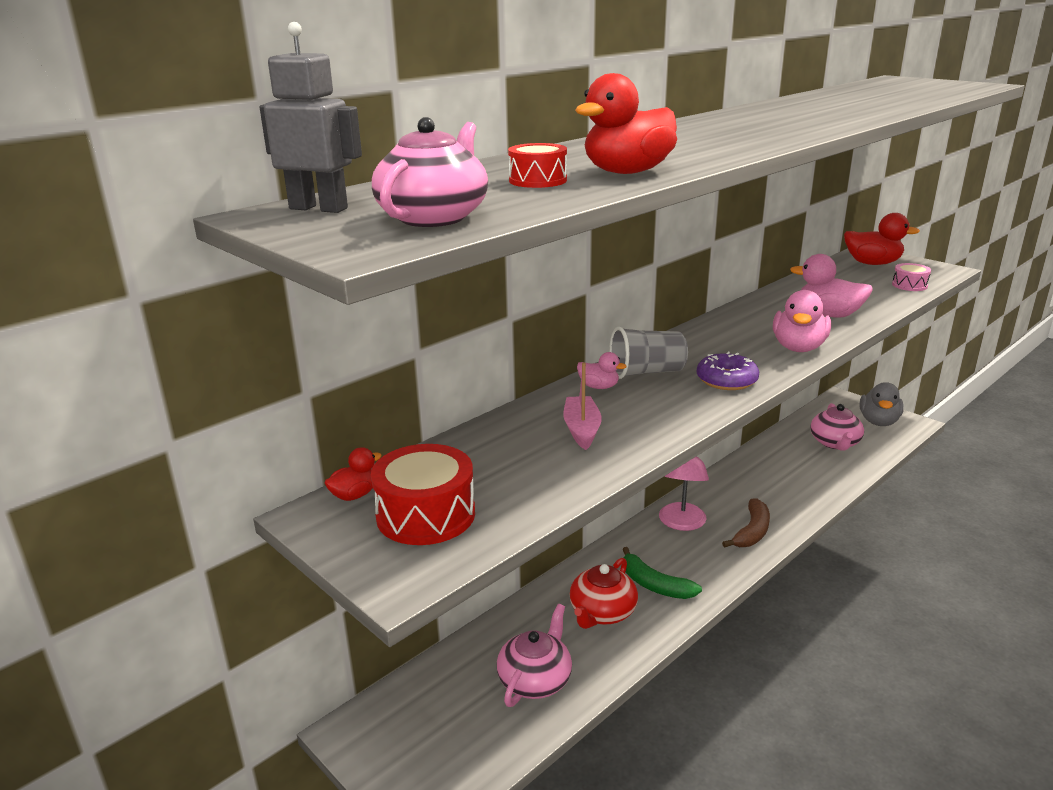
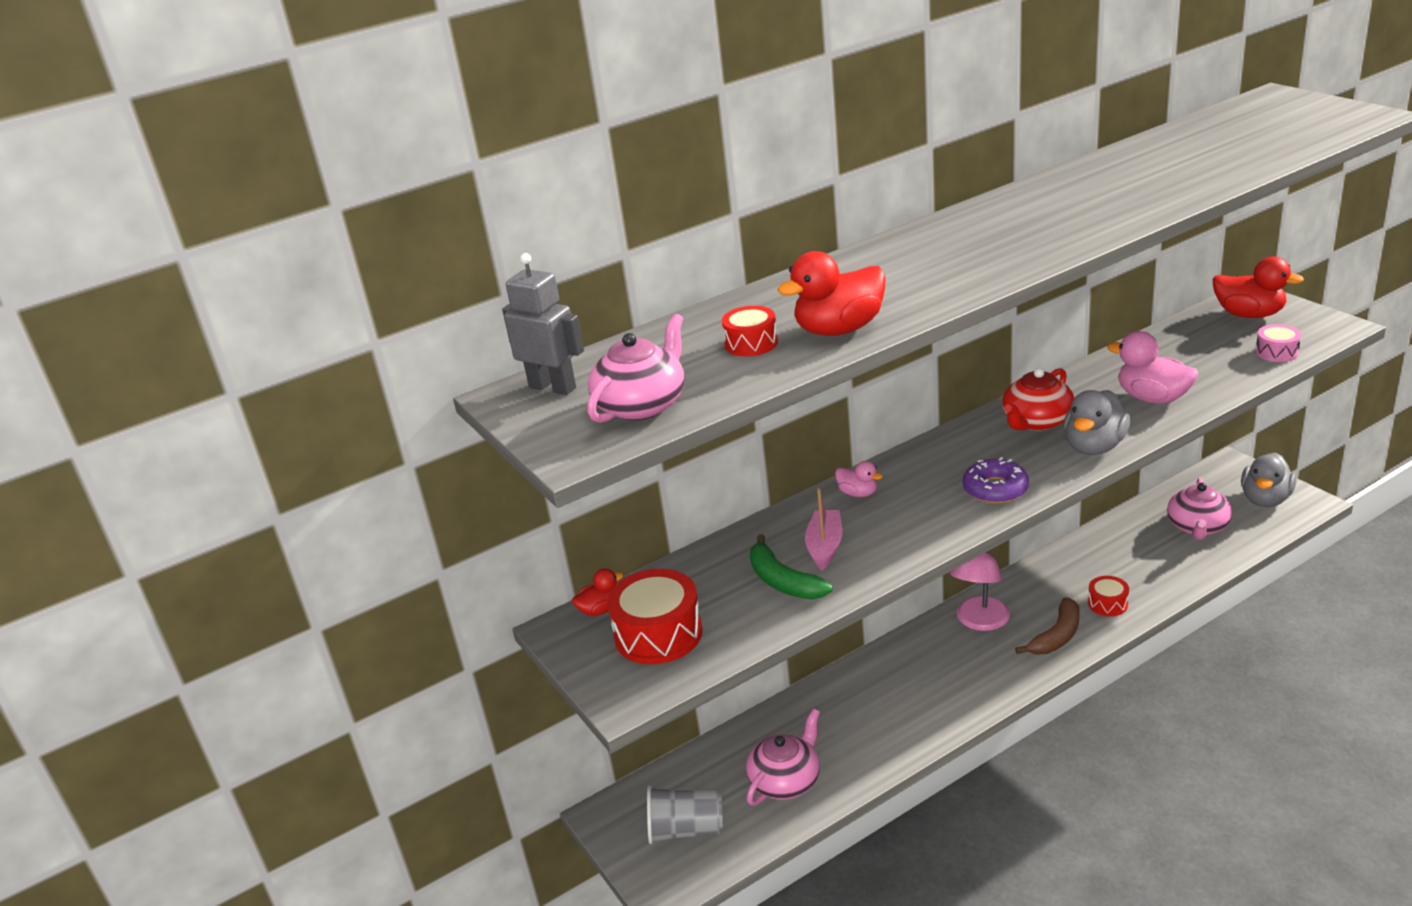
camera: 15 degrees right, 5 degrees up
red teapot [570,558,638,629] -> red teapot moved to [1002,368,1074,431]
grey cup [609,327,688,379] -> grey cup moved to [647,786,723,844]
green banana [623,547,702,599] -> green banana moved to [750,534,833,599]
pink duck [773,290,831,352] -> grey duck [1063,390,1130,455]
none -> red drum [1088,576,1129,616]

